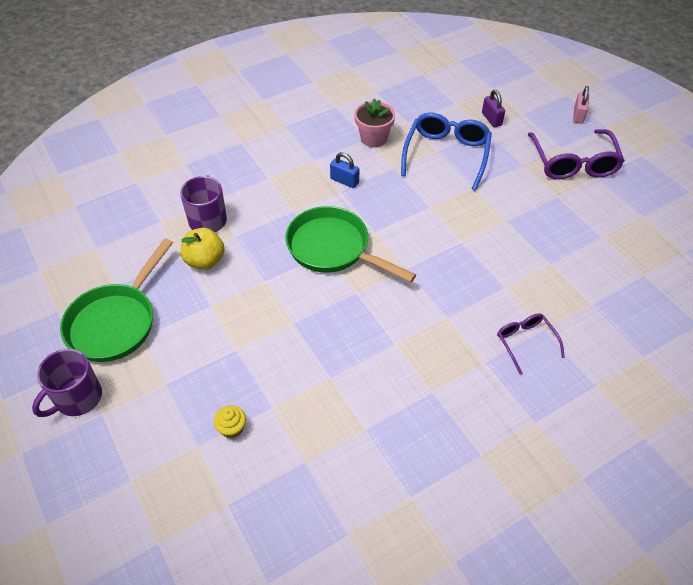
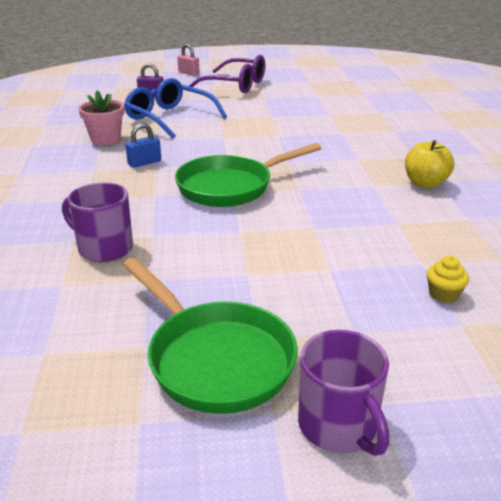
camera: 65 degrees left, 20 degrees down
yellow apple [181,228,225,270] -> yellow apple moved to [405,140,454,188]
purple glasses [497,313,565,375] -> none

